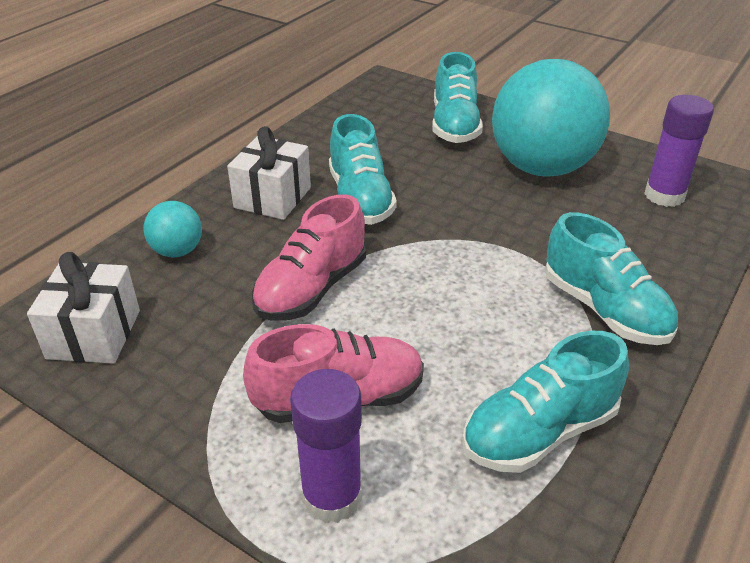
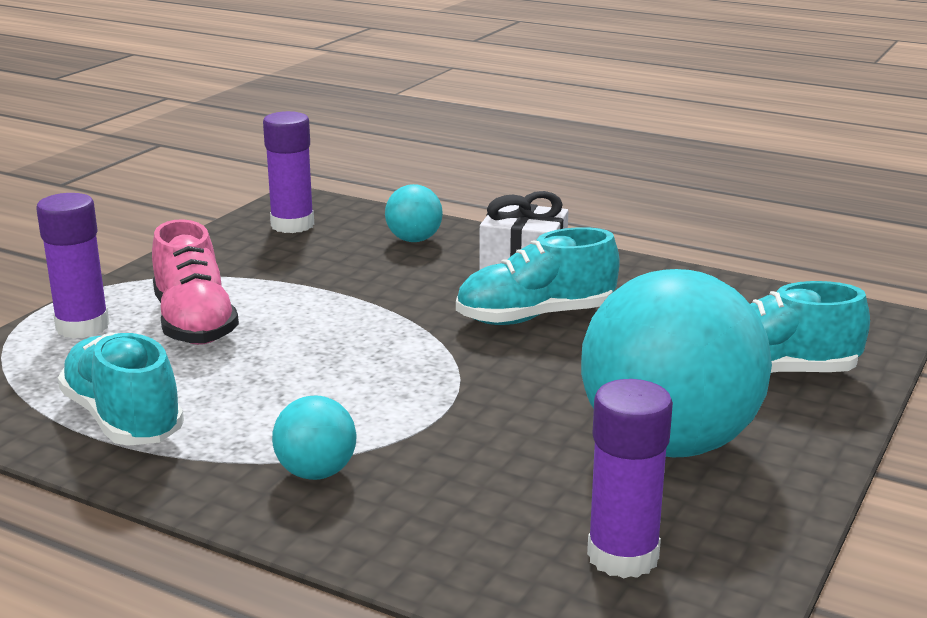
camera: 85 degrees right, 15 degrees down
white gift [27,252,140,364] -> purple glue stick [263,111,314,233]
pink shoe [252,194,366,321] -> none
turquoise shoe [545,212,678,345] -> turquoise ball [272,396,357,480]

